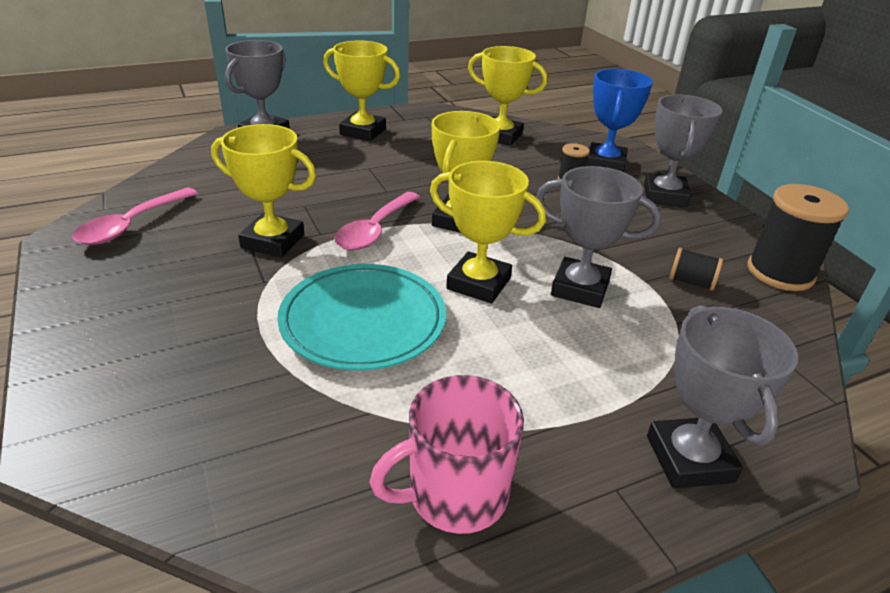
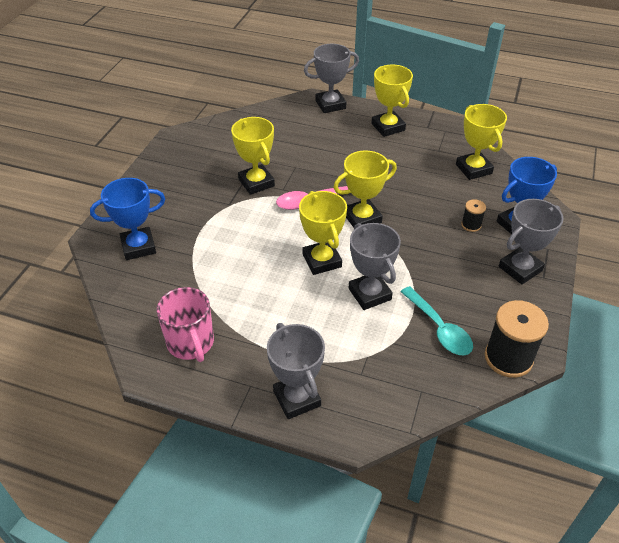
camera: 45 degrees right, 10 degrees up
pink spoon [73,188,198,245] -> none
turquoise plate [277,264,446,371] -> none
pink mug [369,375,524,534] -> pink mug turned 135 degrees counterclockwise [156,287,214,362]
grey trophy [647,305,798,489] -> grey trophy turned 60 degrees counterclockwise [267,323,325,419]
black spool [669,248,723,291] -> turquoise spoon [400,286,473,355]
none -> blue trophy [90,178,165,260]

